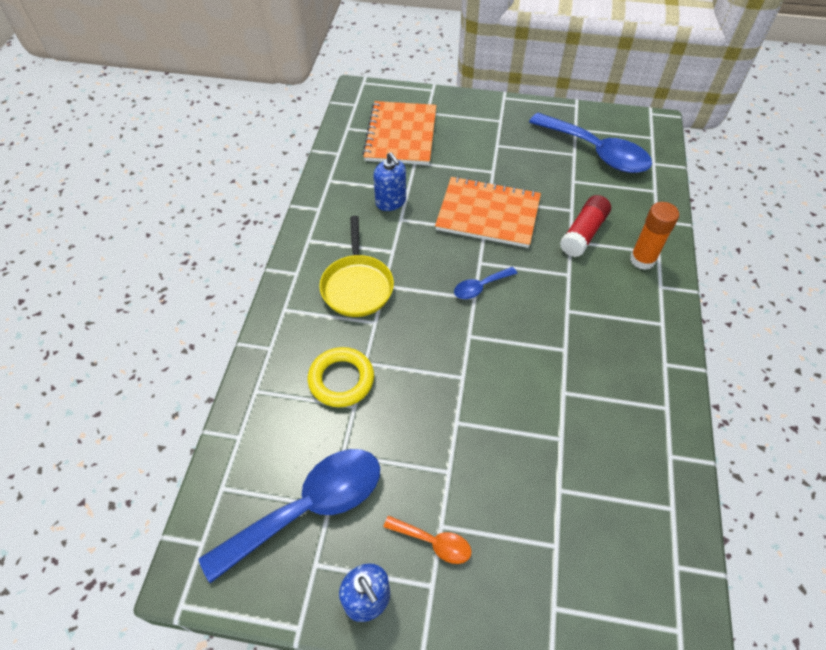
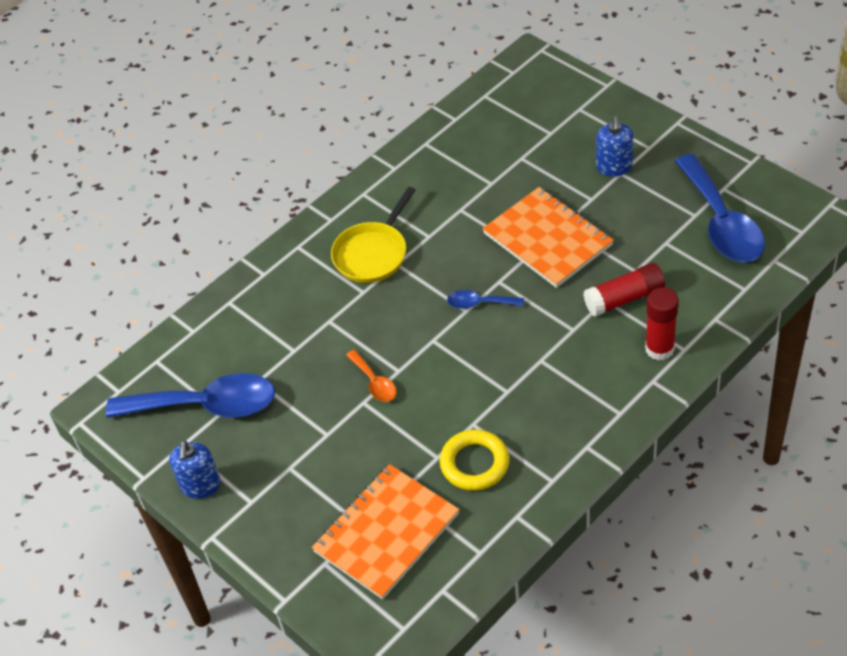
camera: 40 degrees right, 5 degrees down
yellow ring [308,347,374,407] -> yellow ring moved to [440,429,510,491]
orange notebook [362,101,436,165] -> orange notebook moved to [312,464,460,599]
blue soap dispenser [373,152,406,211] -> blue soap dispenser moved to [596,116,633,176]
orange spoon [384,516,472,564] -> orange spoon moved to [346,350,397,402]
orange glue stick [630,202,679,270] -> red glue stick [645,287,679,360]

